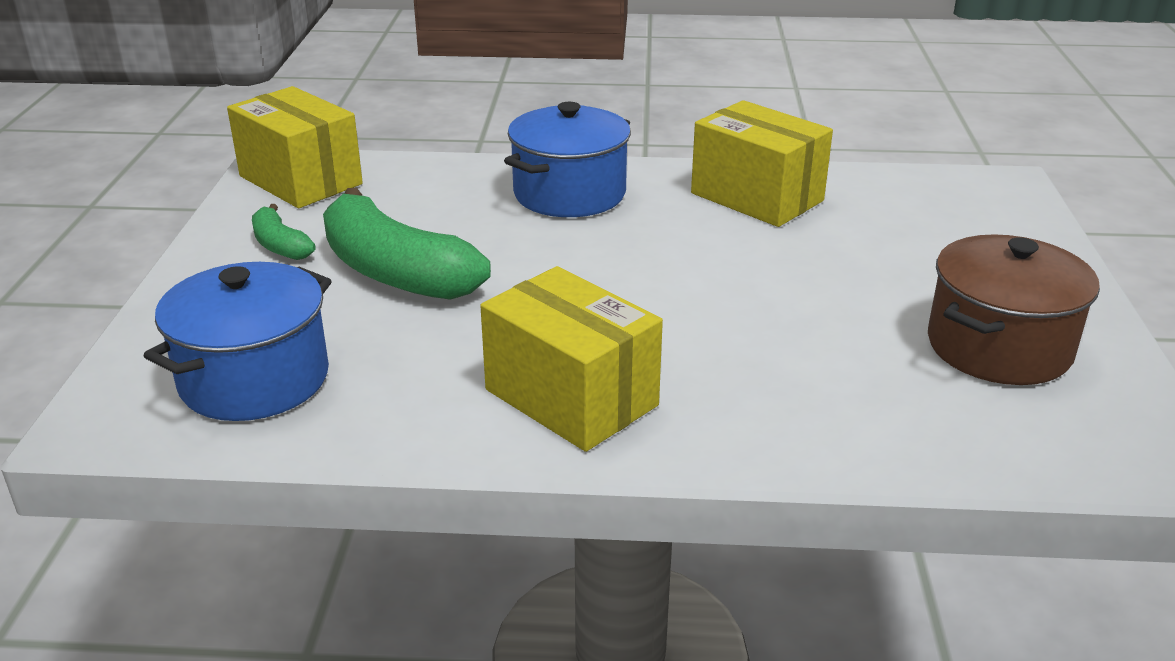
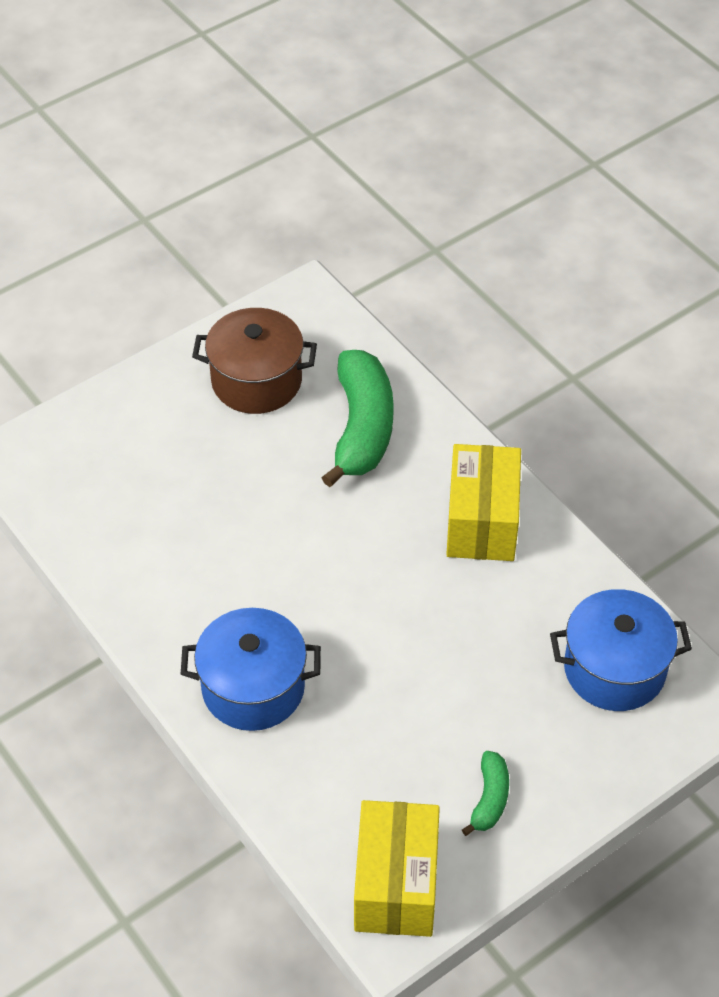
camera: 130 degrees left, 20 degrees up
green banana [323,188,491,300] -> green banana moved to [321,350,394,487]
yellow box [691,100,833,227] -> none

